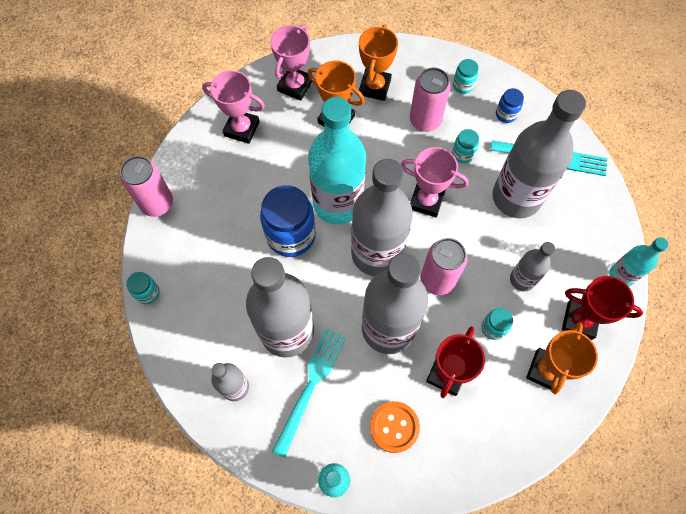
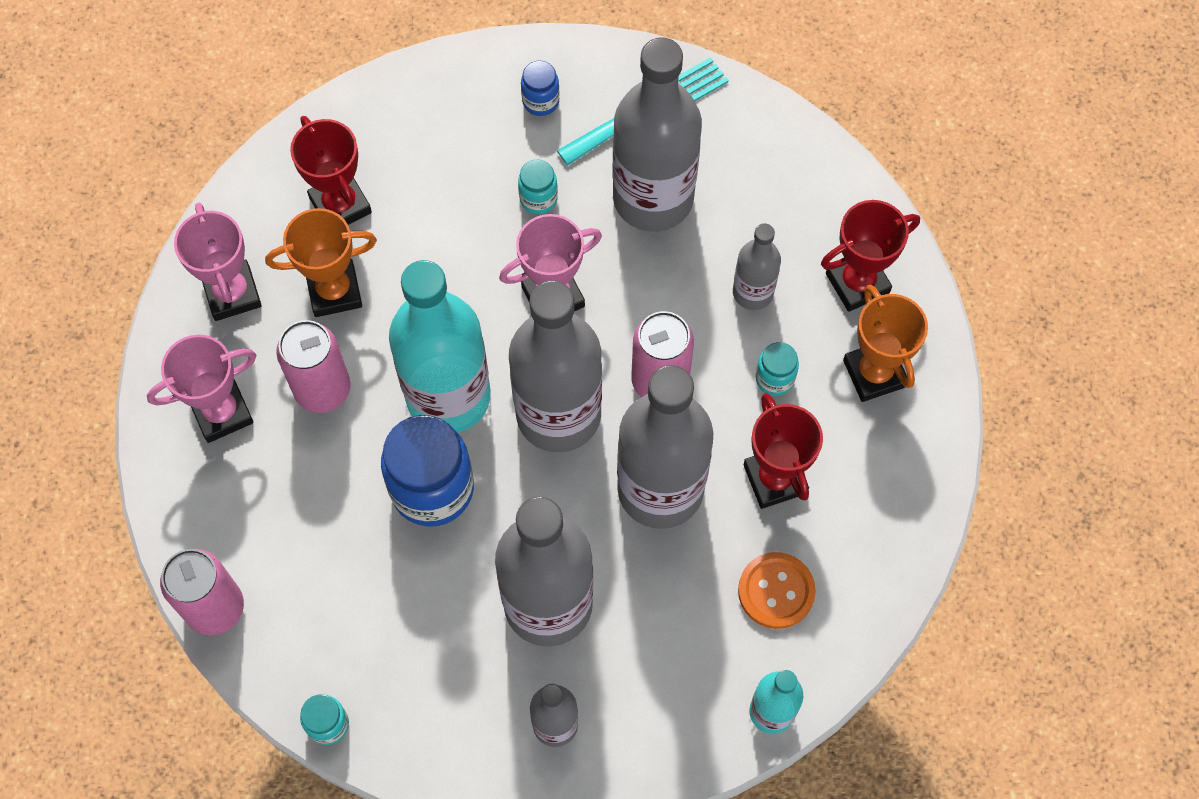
camera: 45 degrees left, 0 degrees up
turquoise fork [272,328,346,458] -> none
orange trophy [359,25,398,101] -> red trophy [290,116,372,225]
pink can [410,68,451,132] -> pink can moved to [276,320,350,413]
turquoise jar [453,59,479,94] -> none
turquoise bottle [609,237,669,287] -> none

